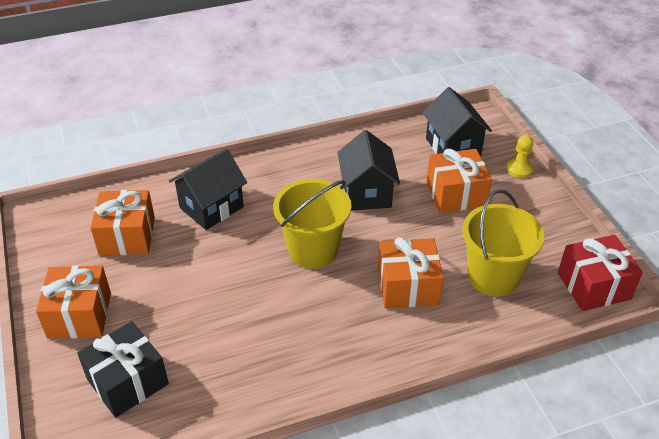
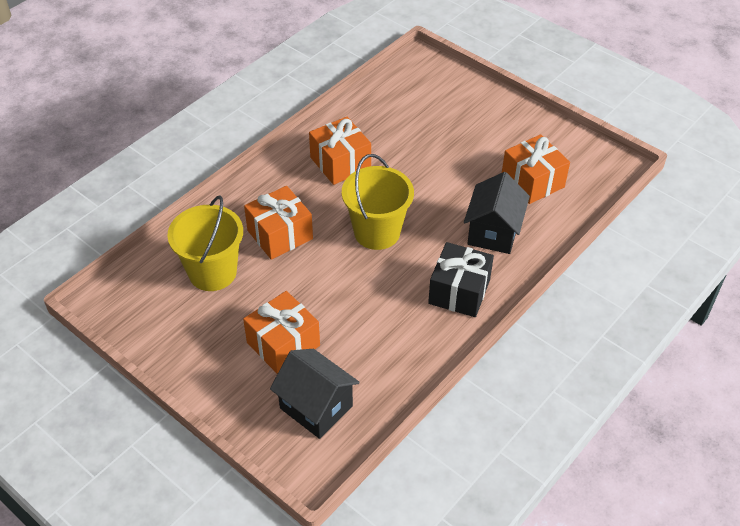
camera: 150 degrees right, 5 degrees up
orange gift [36,265,111,339] -> orange gift moved to [309,117,371,185]
black gift [77,321,169,418] -> black gift moved to [428,242,494,317]
black house [338,130,400,211] -> none
yellow pawn [507,135,534,178] -> none
red gift [558,235,643,311] -> none

